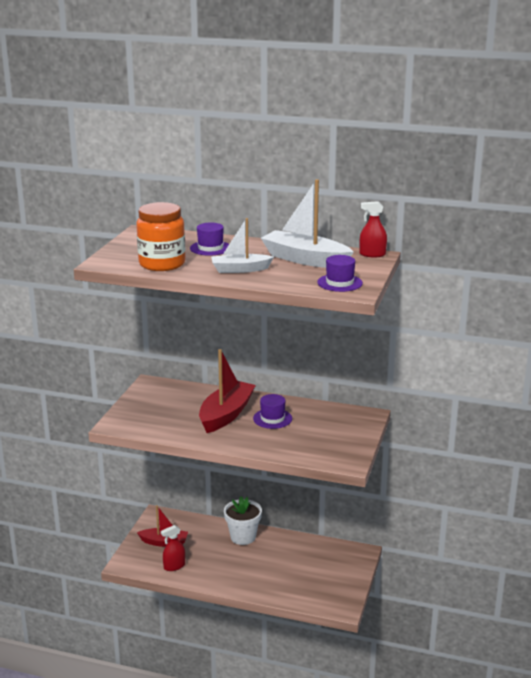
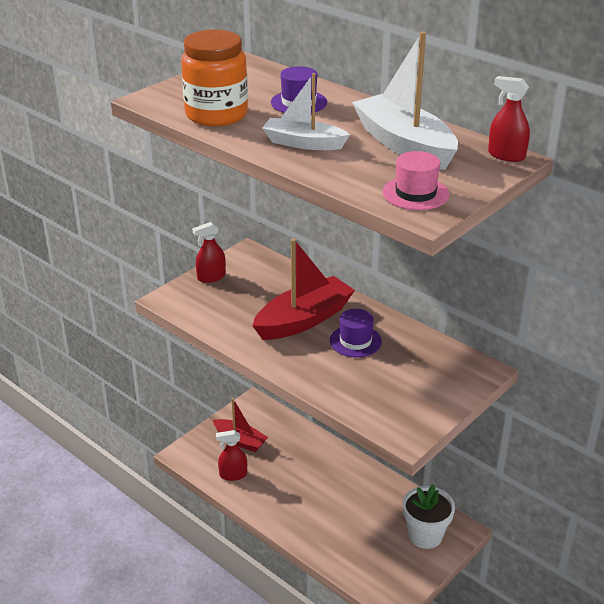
camera: 25 degrees right, 10 degrees up
white flower pot [224,496,262,545] -> white flower pot moved to [403,484,455,549]
purple hat [317,255,363,292] -> pink hat [383,151,450,210]
none -> red spray bottle [192,222,226,283]

